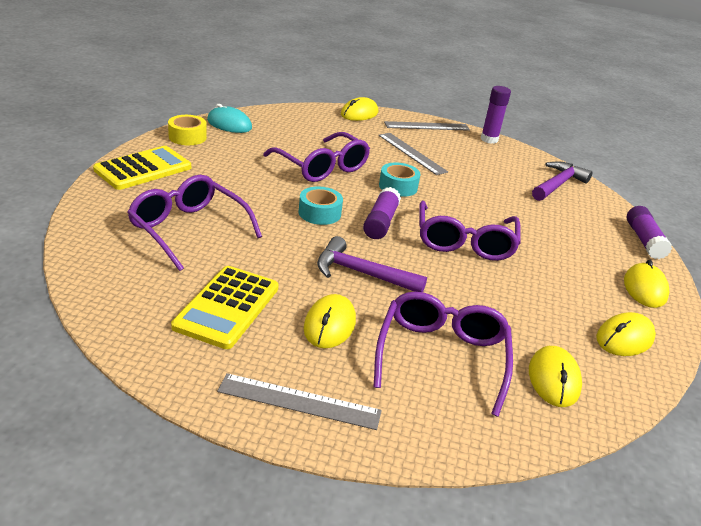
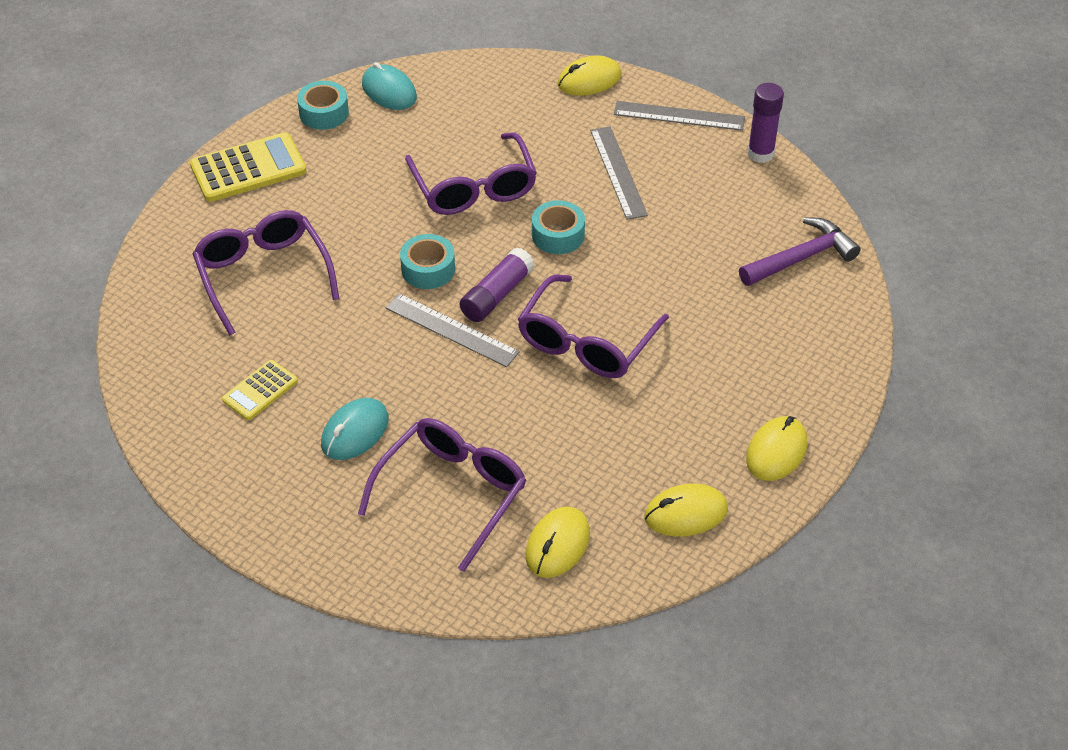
camera: 25 degrees right, 15 degrees up
yellow tape [168,115,207,145] -> turquoise tape [297,81,349,130]
yellow calculator [171,266,279,349] -> yellow calculator [222,360,298,420], size x0.58
grey ruler [217,373,382,430] -> grey ruler moved to [386,293,520,367]
yellow mouse [304,294,356,348] -> turquoise mouse [321,398,389,460]
purple hammer [317,236,427,292] -> none
purple glue stick [627,206,672,259] -> none

